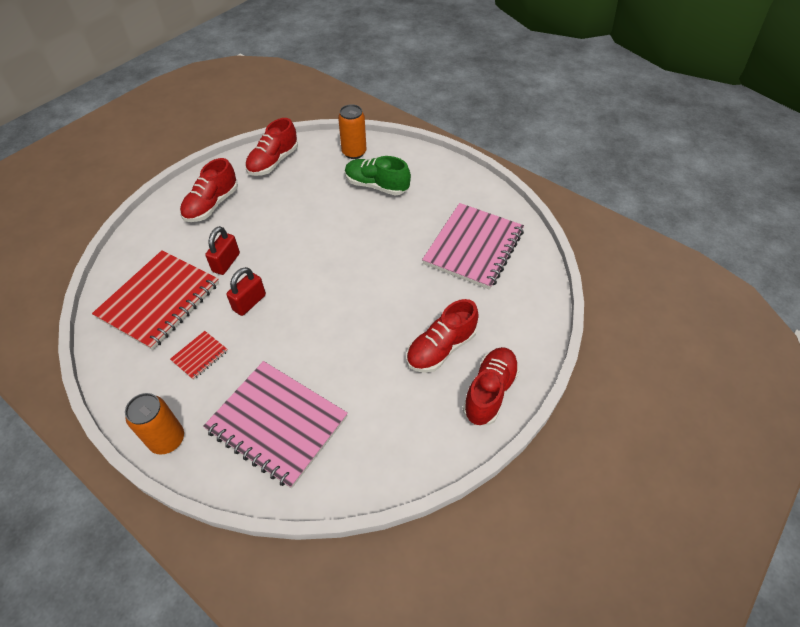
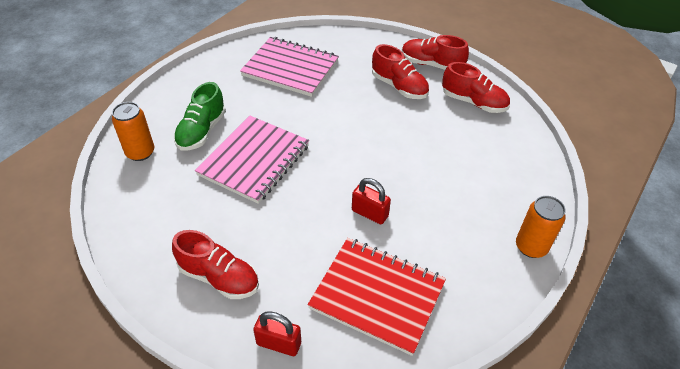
camera: 95 degrees left, 5 degrees down
red notebook [170,331,228,380] -> none
pink notebook [203,361,348,489] -> pink notebook moved to [195,116,309,204]
red padlock [205,226,240,275] -> red padlock moved to [253,311,301,356]
red shoe [245,118,298,176] -> red shoe moved to [442,62,510,113]

